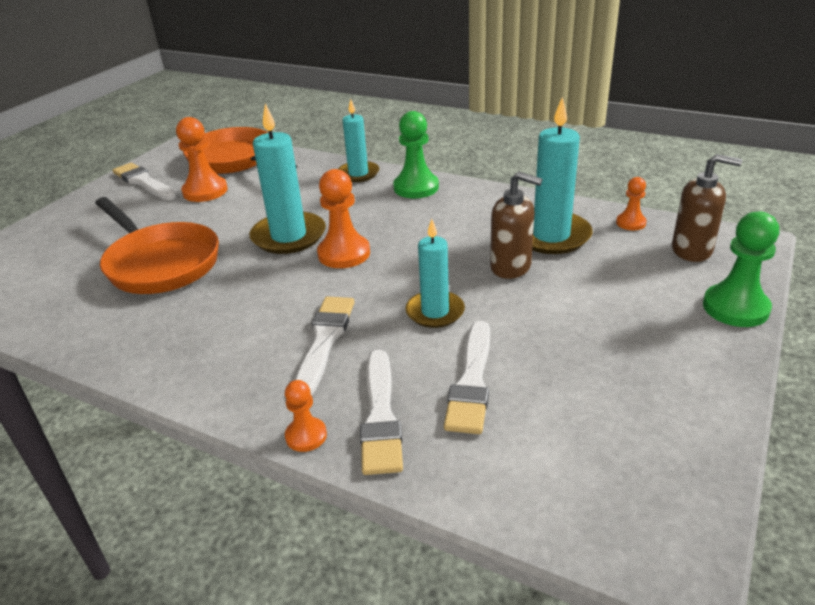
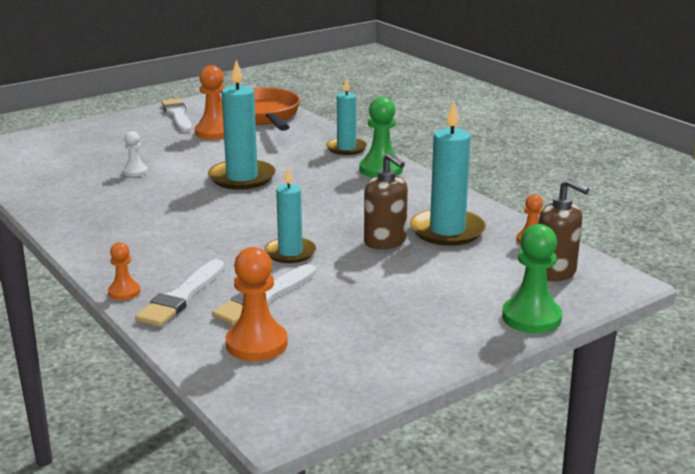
camera: 25 degrees right, 10 degrees down
orange pan [95,197,219,294] -> white pawn [123,131,148,177]
white brush [295,296,355,396] -> none
orange pawn [317,169,370,268] -> orange pawn moved to [226,247,288,361]

